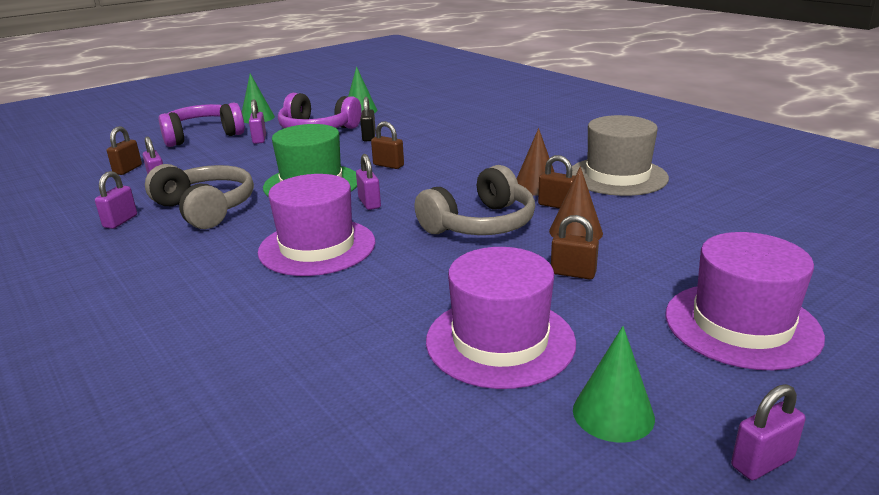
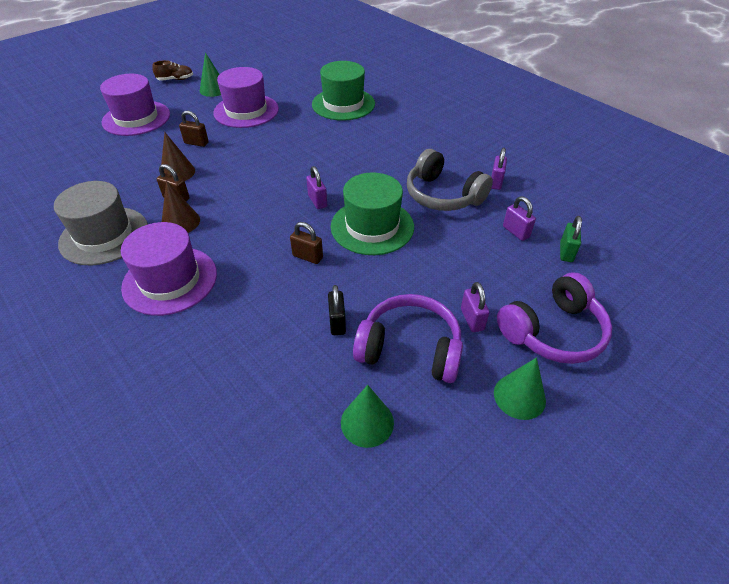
camera: 175 degrees right, 20 degrees up
brown padlock [107,126,142,175] -> green padlock [560,216,582,262]
purple hat [258,174,375,276] -> purple hat moved to [121,222,217,316]
grey headphones [415,165,535,235] -> none
purple padlock [731,384,806,480] -> brown shoe [152,60,193,81]
none -> green hat [312,61,375,121]

